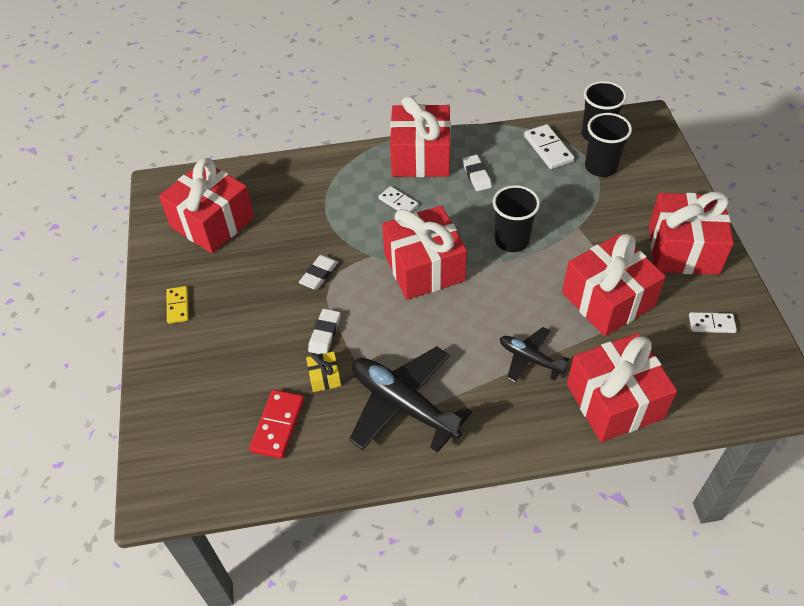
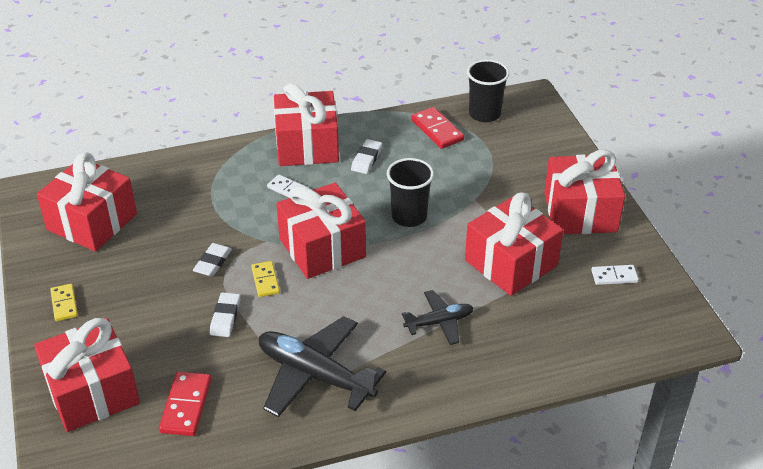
camera: 10 degrees left, 10 degrees down
yellow gift [306,352,341,392] -> none
white eraser [462,155,492,191] -> white eraser turned 45 degrees clockwise [351,139,382,174]
black plane [500,327,569,383] -> black plane turned 135 degrees clockwise [402,290,473,345]
white domino [524,124,574,169] -> red domino [411,107,464,149]
red gift [567,333,677,442] -> red gift moved to [34,318,140,432]
black cup [585,113,632,177] -> none
none -> yellow domino [251,261,280,297]

